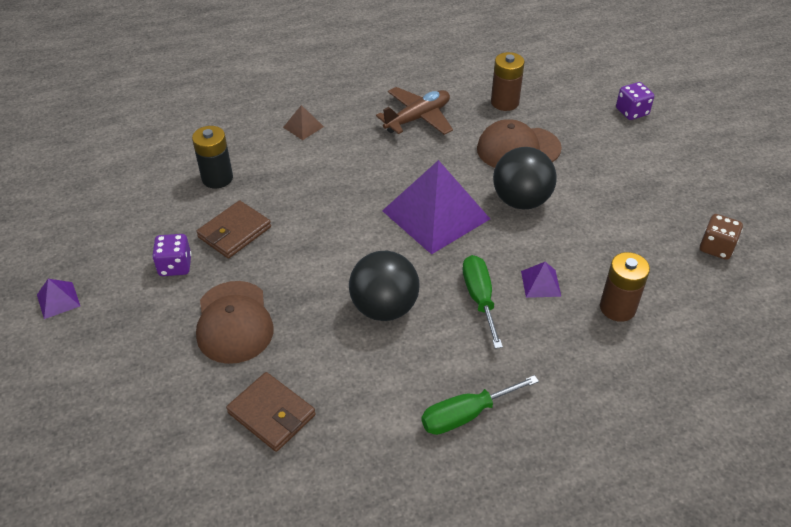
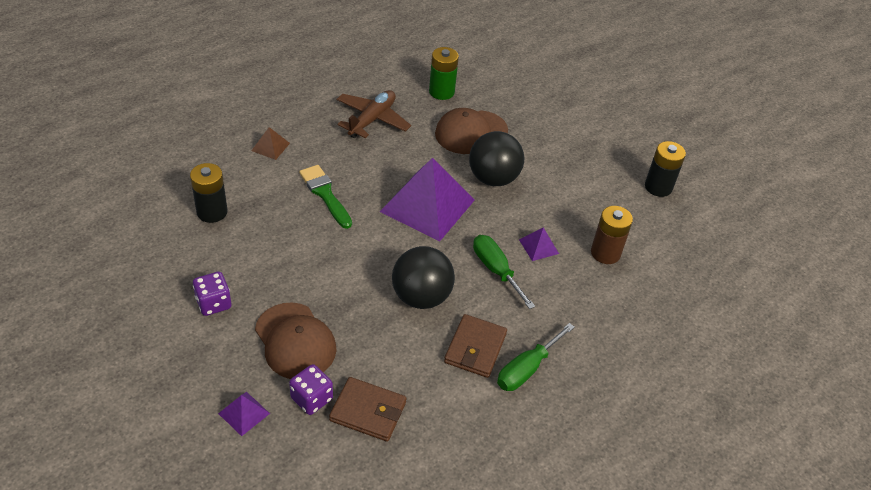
camera: 25 degrees left, 0 degrees up
purple pyramid [37,279,80,319] -> purple pyramid moved to [218,392,270,436]
brown wallet [196,200,271,258] -> brown wallet moved to [444,314,507,378]
brown battery [491,52,525,111] -> green battery [429,47,459,100]
purple dice [616,82,654,120] -> purple dice moved to [289,364,333,415]
brown dice [700,214,743,260] -> black battery [645,141,686,197]
none -> green brush [299,165,352,229]

